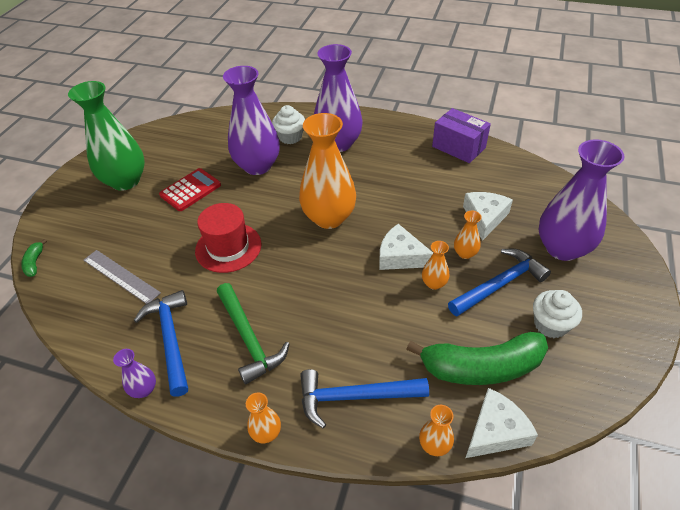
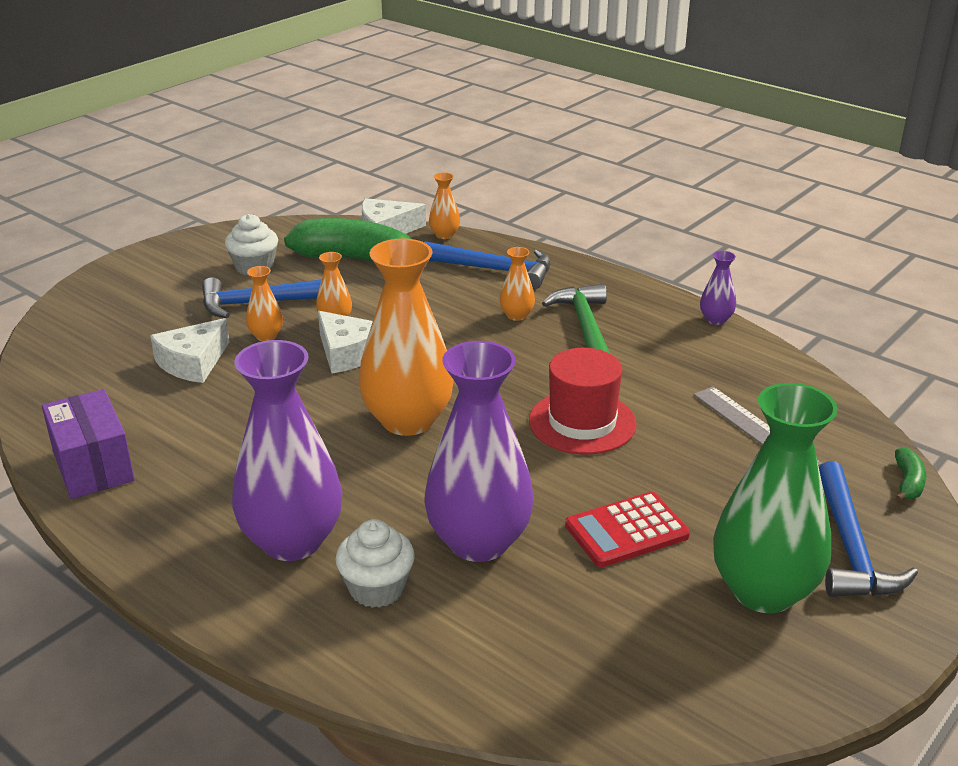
camera: 160 degrees left, 15 degrees down
blue hammer [134,290,188,397] -> blue hammer moved to [819,461,918,597]
orange vase [246,393,281,443] -> orange vase moved to [500,247,535,321]
purple vase [539,139,624,261] -> none

